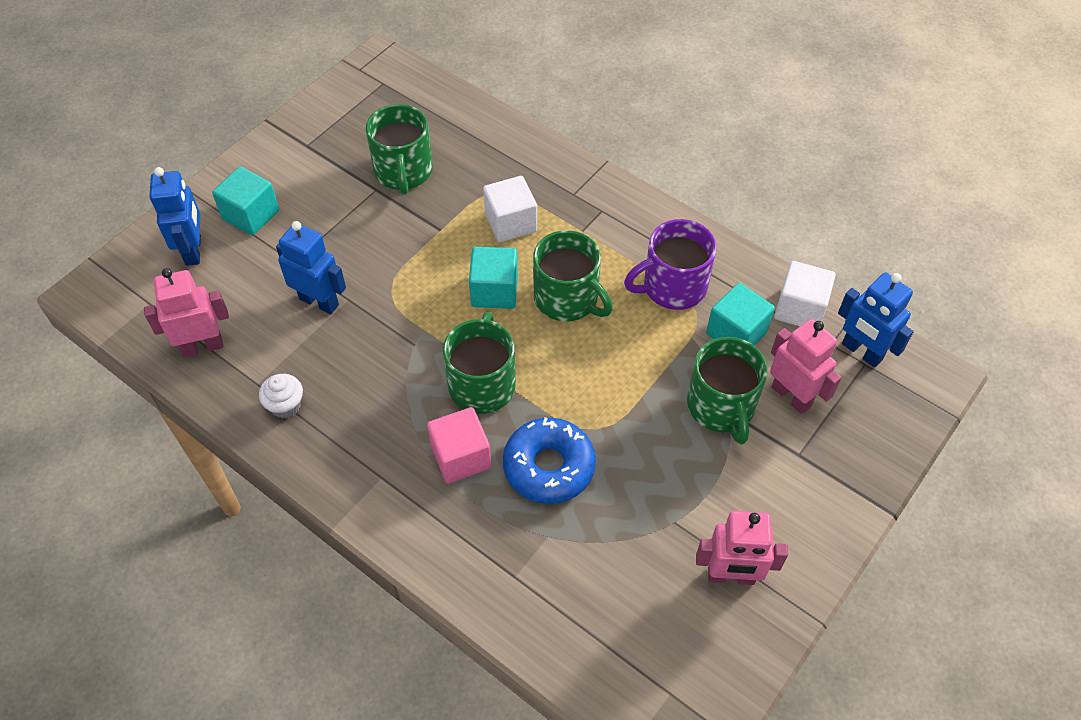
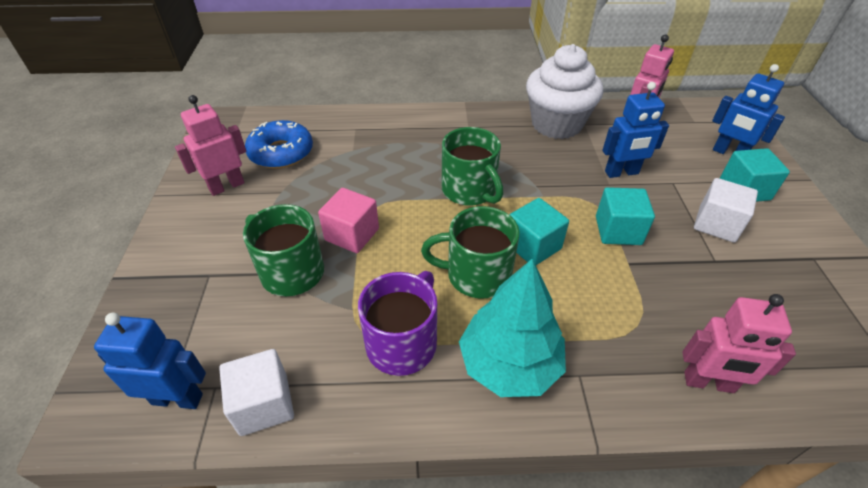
camera: 140 degrees right, 10 degrees down
white cupcake [259,374,303,418] -> white cupcake [526,44,603,139], size x2.43
green mug [366,104,433,195] -> none
pink cube [427,407,491,484] -> pink cube moved to [318,188,379,253]
white cube [483,176,537,242] -> white cube moved to [694,178,758,242]
blue donut [503,417,596,504] -> blue donut moved to [245,120,313,169]
turquoise cube [706,283,775,345] -> turquoise cube moved to [596,187,655,245]
pink robot [770,319,841,414] -> pink robot moved to [682,294,796,393]
none -> turquoise tree [459,259,566,397]

